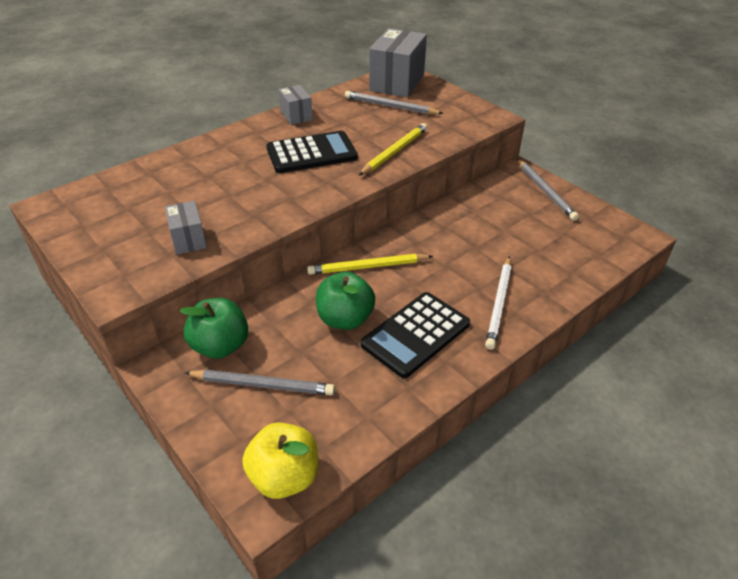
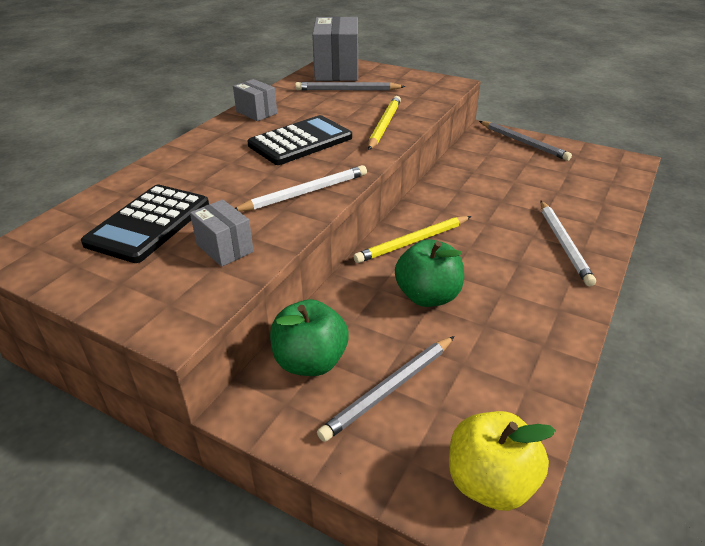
camera: 20 degrees left, 5 degrees down
grey pencil [184,369,335,395] -> grey pencil turned 150 degrees clockwise [317,336,455,442]
black calculator [361,292,470,378] -> black calculator moved to [81,185,209,263]
none -> white pencil [235,165,367,211]

